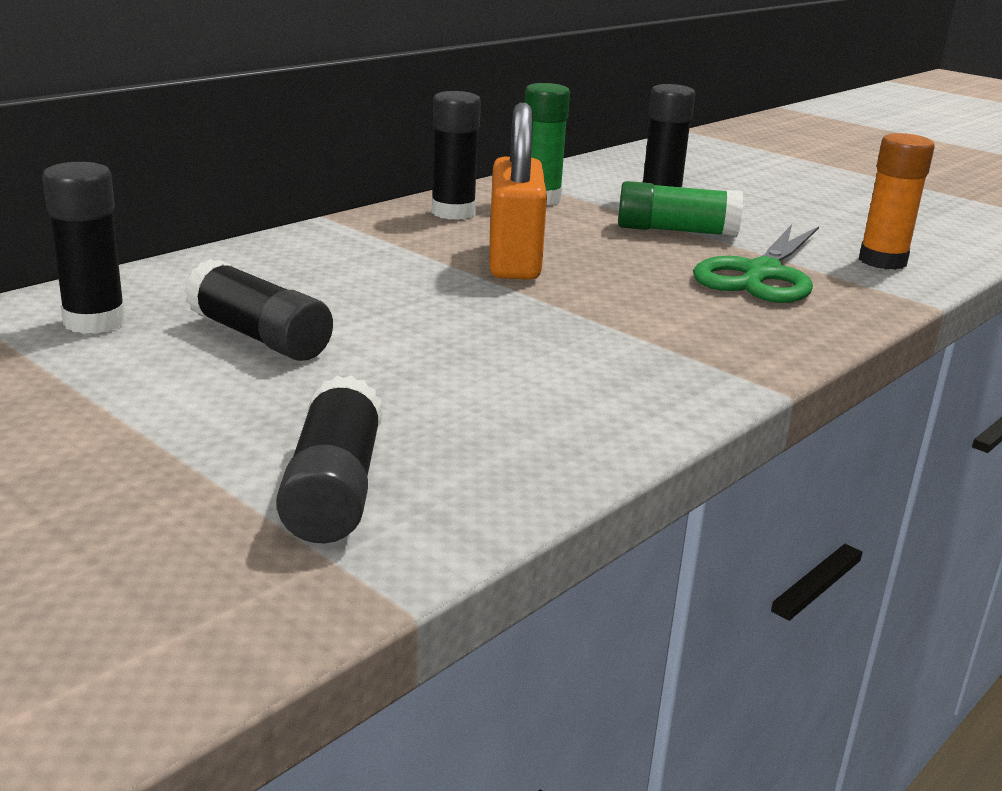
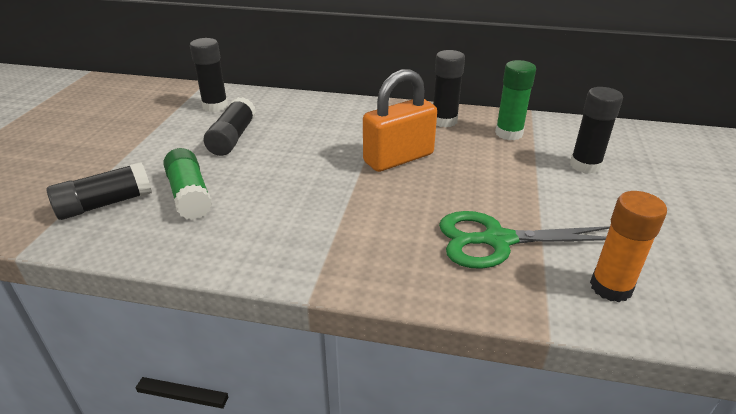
camera: 60 degrees right, 10 degrees up
green glue stick [618,181,743,237] -> green glue stick moved to [163,148,212,220]

